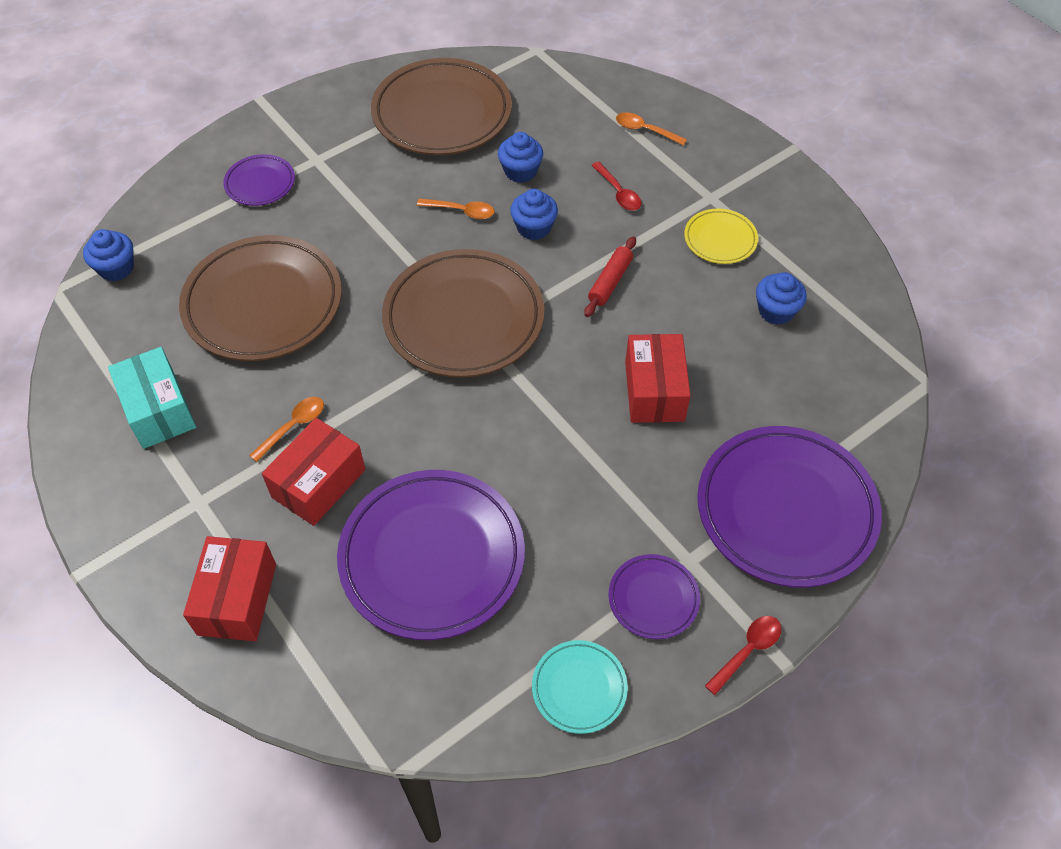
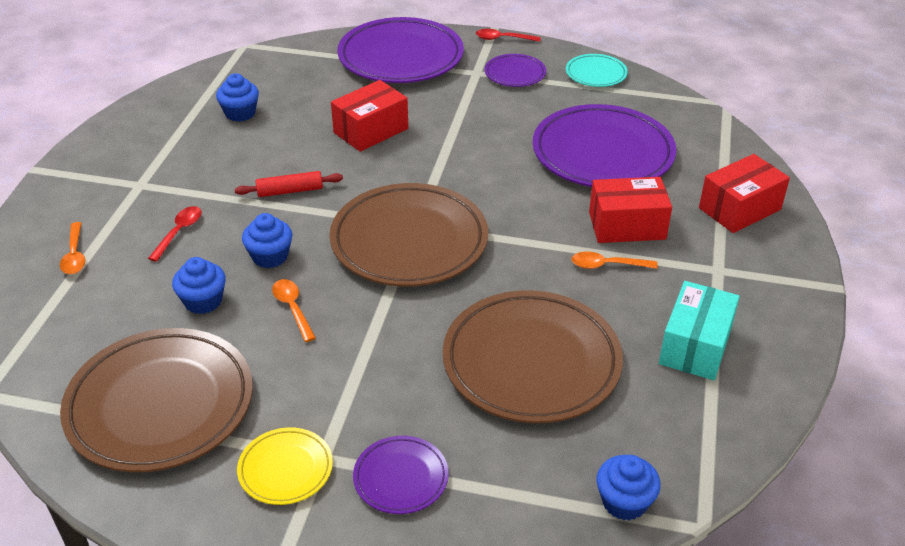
camera: 130 degrees left, 15 degrees down
yellow plate [684,208,758,264] -> yellow plate moved to [237,427,333,505]

